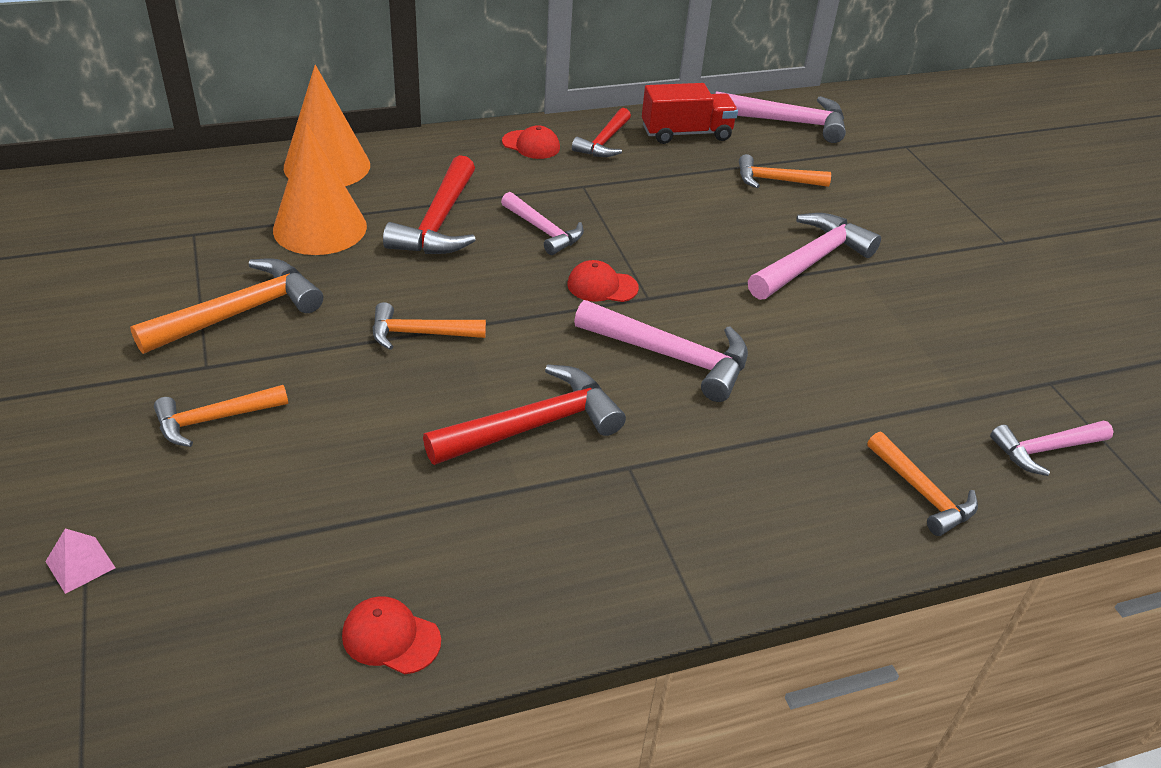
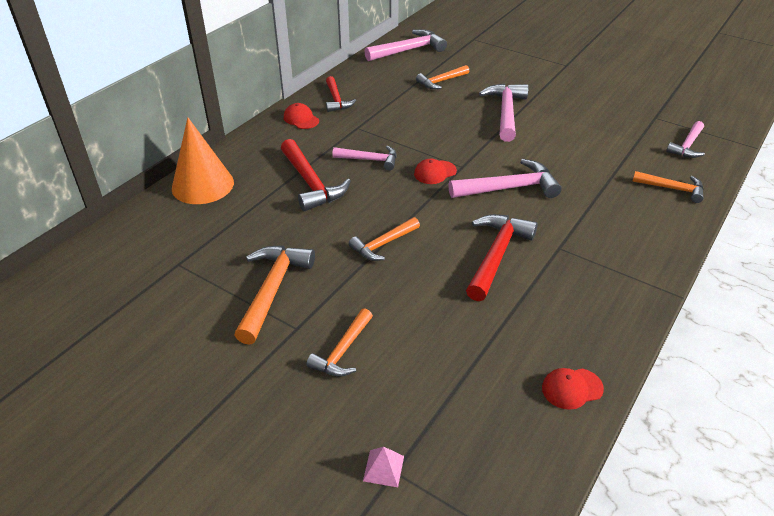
camera: 35 degrees left, 0 degrees up
orange cone [273,123,367,255] -> none
red cap [502,125,560,159] -> red cap turned 120 degrees counterclockwise [284,103,319,129]
red truck [642,83,738,144] -> none

